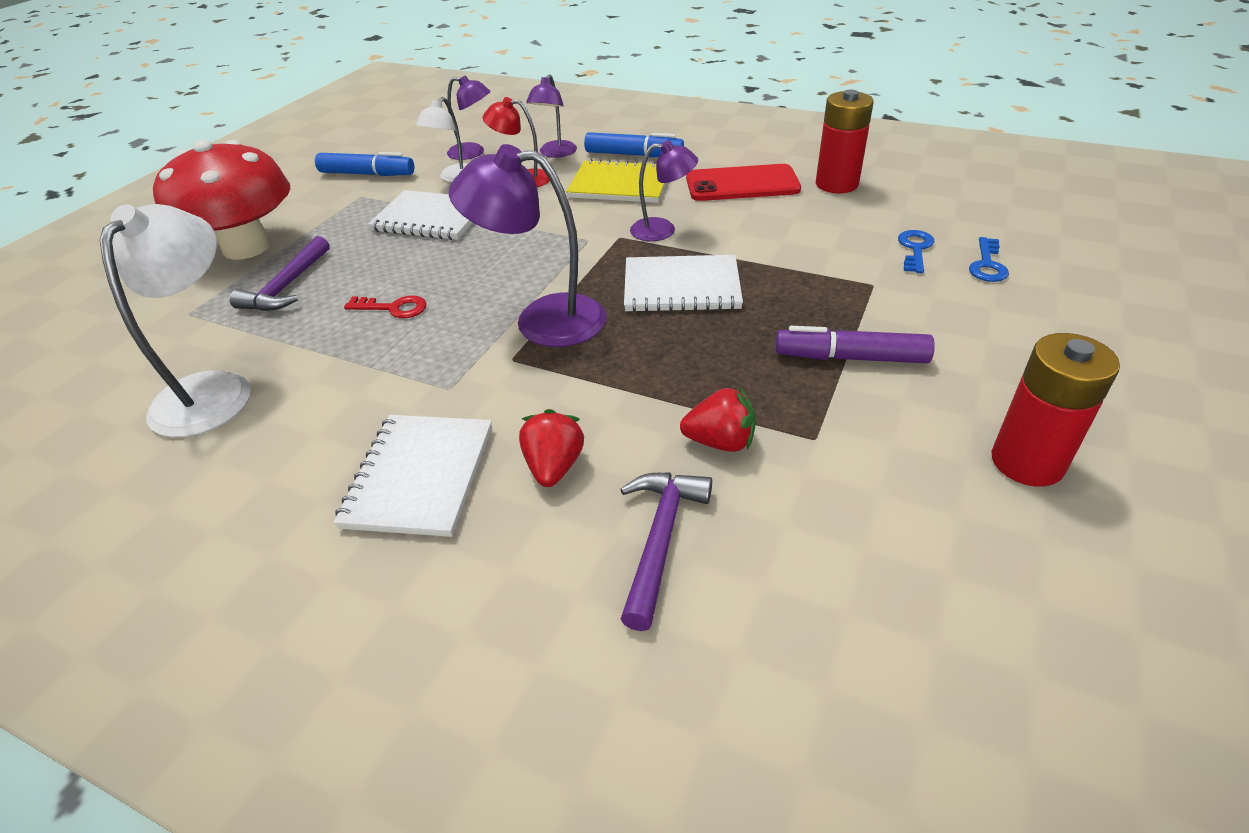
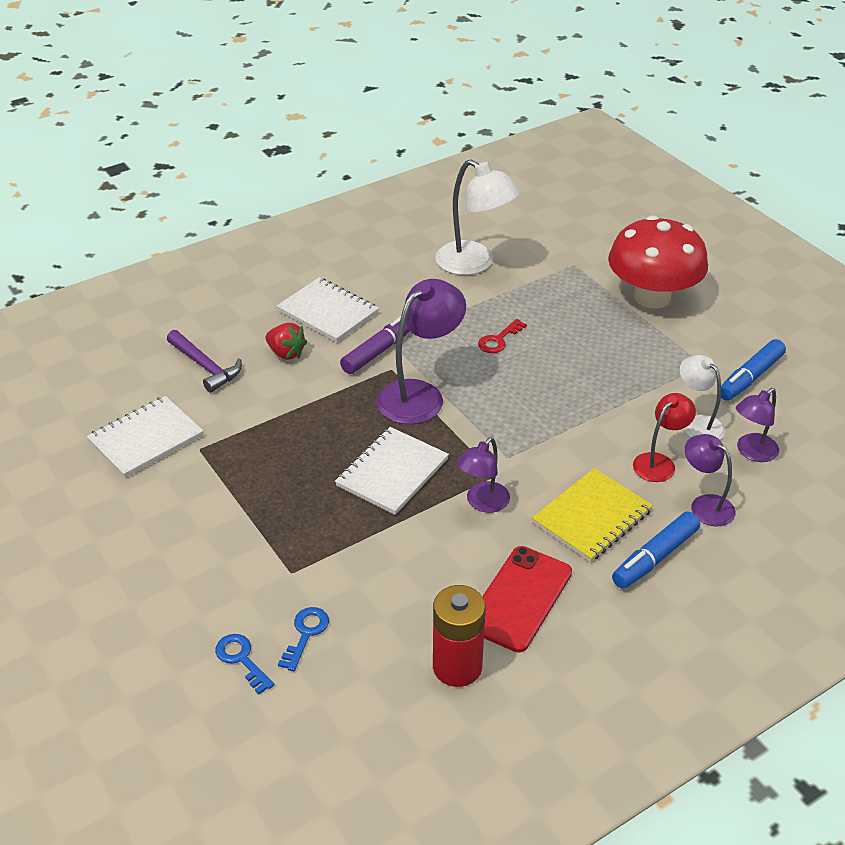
camera: 120 degrees right, 0 degrees up
purple hammer [229,236,330,311] -> none
white notebook [368,190,473,240] -> white notebook moved to [87,396,204,478]
red strawberry [680,387,756,452] -> none
purple marker [776,326,935,363] -> purple marker moved to [340,317,410,374]
blue key [898,230,934,273] -> blue key turned 120 degrees counterclockwise [278,607,329,671]
red battery [991,333,1120,487] -> none

